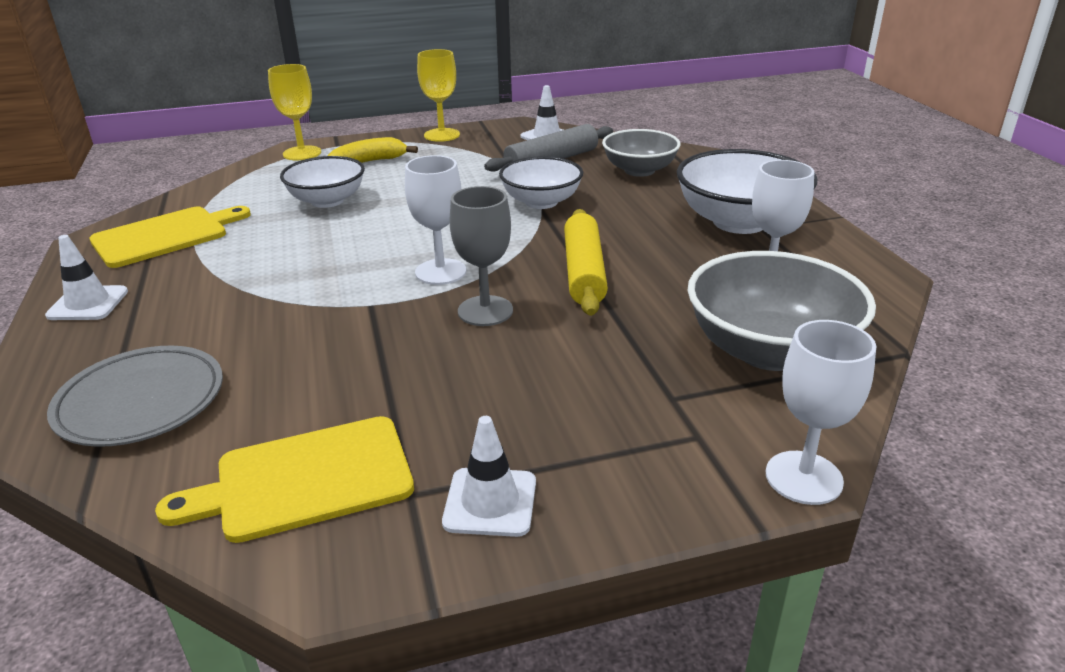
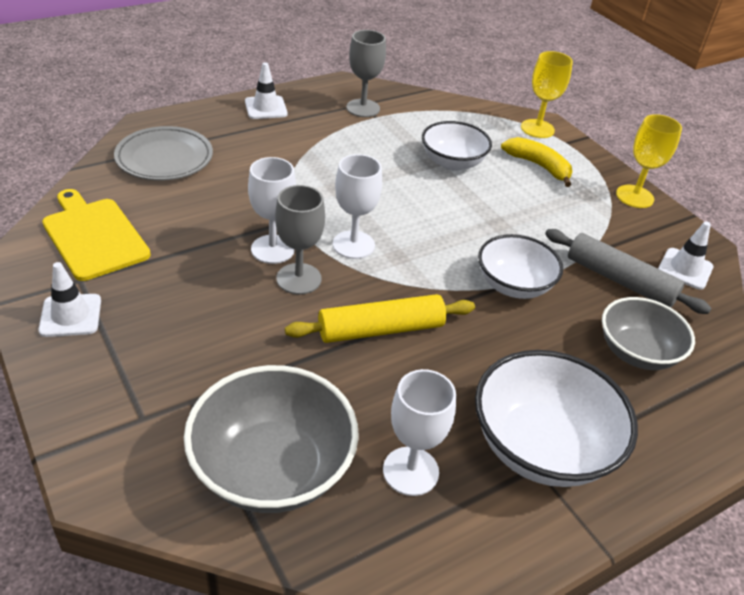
camera: 70 degrees right, 10 degrees up
yellow cutting board [89,206,251,268] -> grey goblet [346,30,386,117]
white goblet [766,320,876,505] -> white goblet moved to [248,157,296,264]

